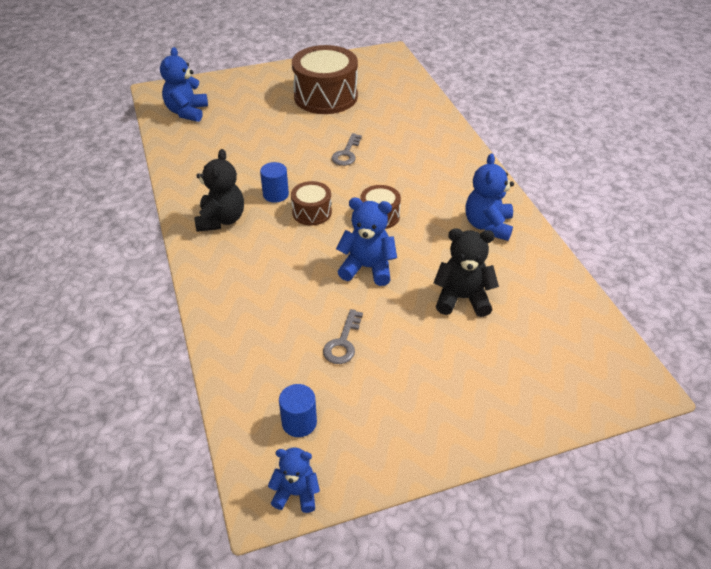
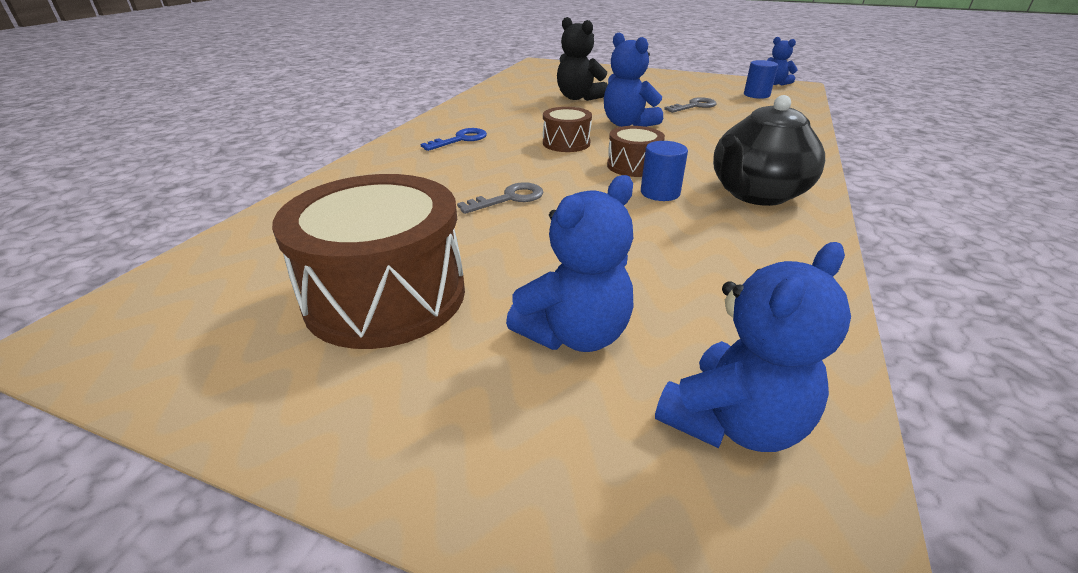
camera: 140 degrees left, 10 degrees down
black teddy bear [194,149,244,232] -> black teapot [713,95,825,206]
blue teddy bear [465,153,514,241] -> blue teddy bear moved to [506,175,633,352]
none -> blue key [420,128,487,151]

